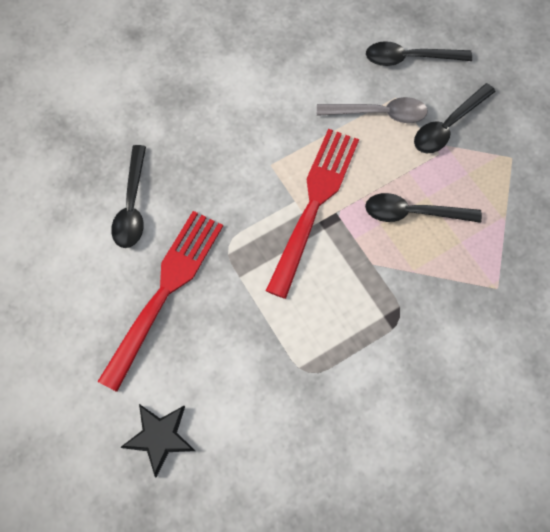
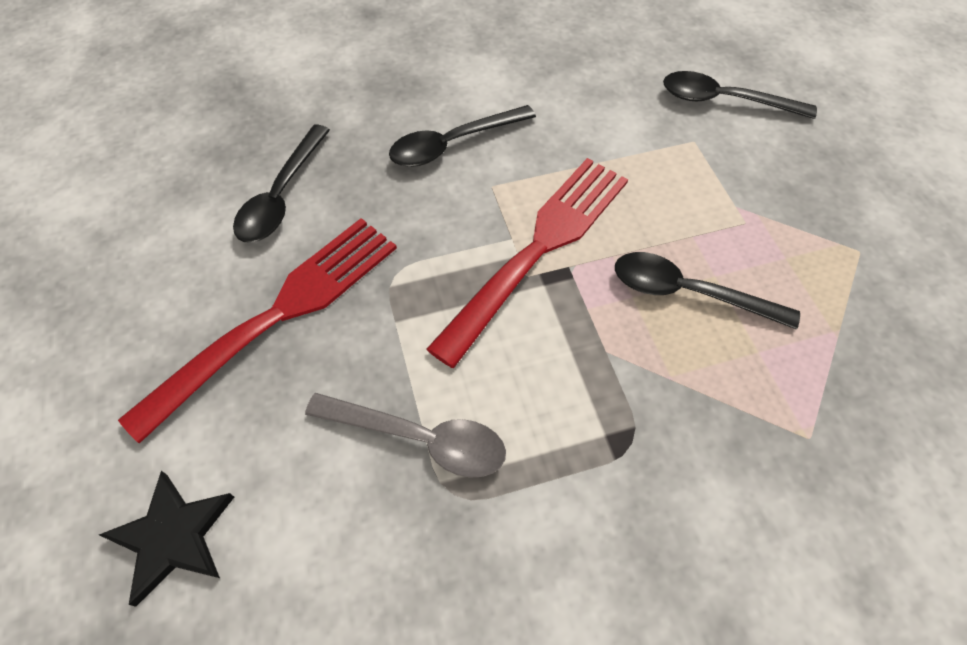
camera: 15 degrees right, 10 degrees down
grey spoon [317,97,428,123] -> grey spoon moved to [305,393,506,478]
black spoon [414,83,496,153] -> black spoon moved to [389,105,536,167]

